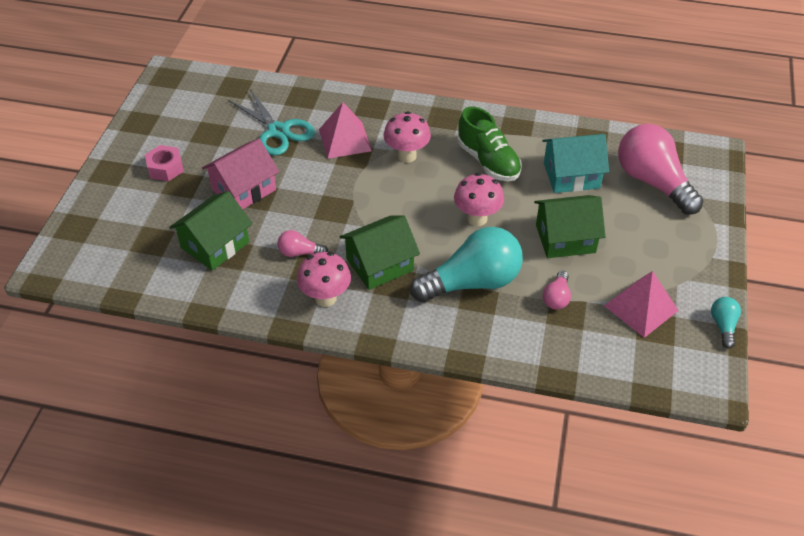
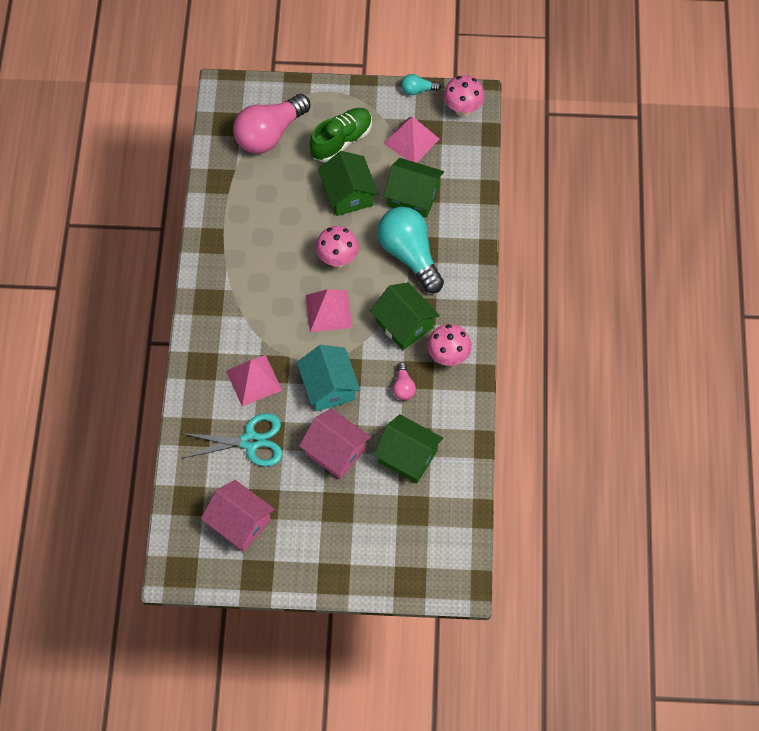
camera: 100 degrees left, 15 degrees up
pink nut [145,145,184,181] -> none
turquoise scissors [229,89,315,155] -> turquoise scissors turned 45 degrees clockwise [180,413,283,467]
pink mushroom [383,112,431,163] -> pink mushroom moved to [444,75,485,117]
green shoe [458,106,522,181] -> green shoe moved to [310,108,372,162]
turquoise house [542,134,609,193] -> turquoise house moved to [297,345,360,411]
pink light bulb [543,271,571,310] -> green house [384,158,444,218]
none -> pink house [201,480,275,552]
none -> pink pyramid [306,289,352,332]

